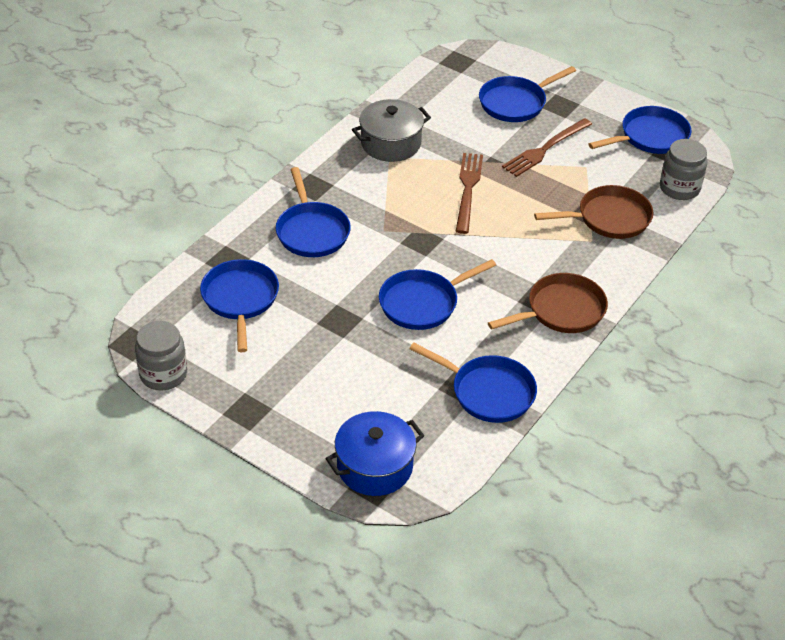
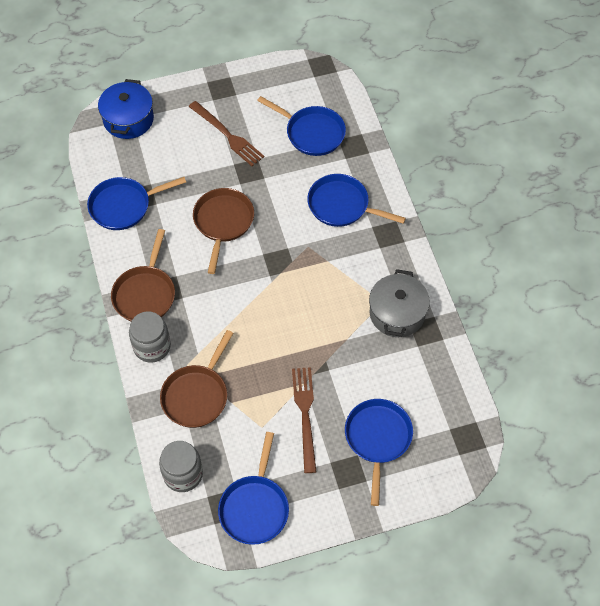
camera: 130 degrees right, 15 degrees up
grey jar [135,321,187,391] -> grey jar moved to [129,311,171,363]
blue pan [379,259,496,330] -> brown pan [193,188,254,274]
brown fork [456,153,483,234] -> brown fork moved to [189,101,264,166]

